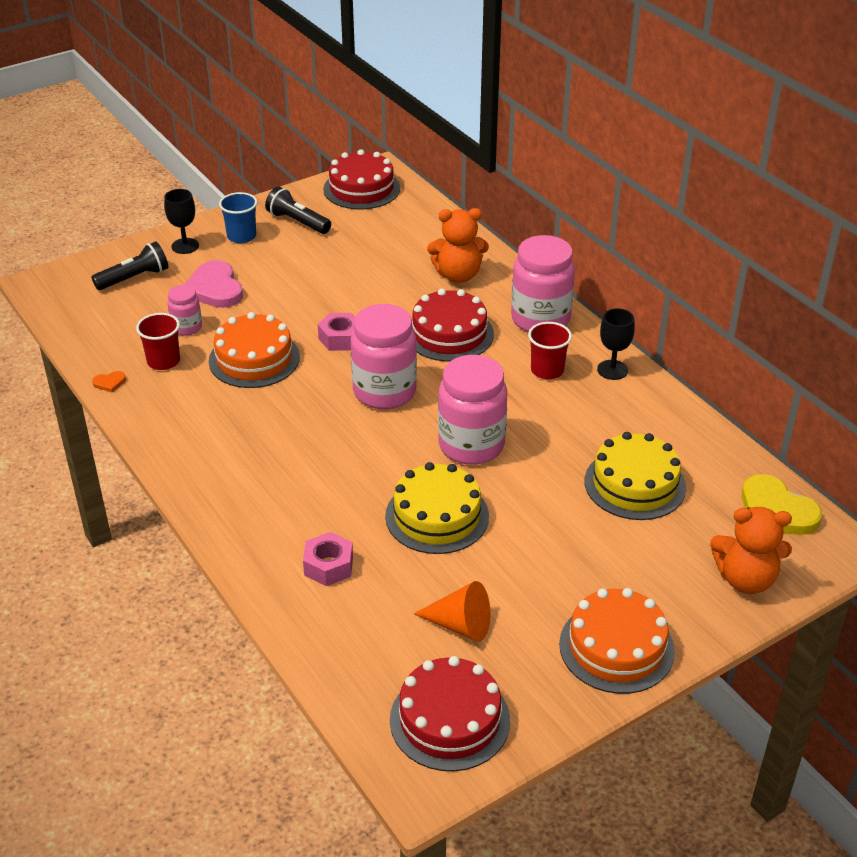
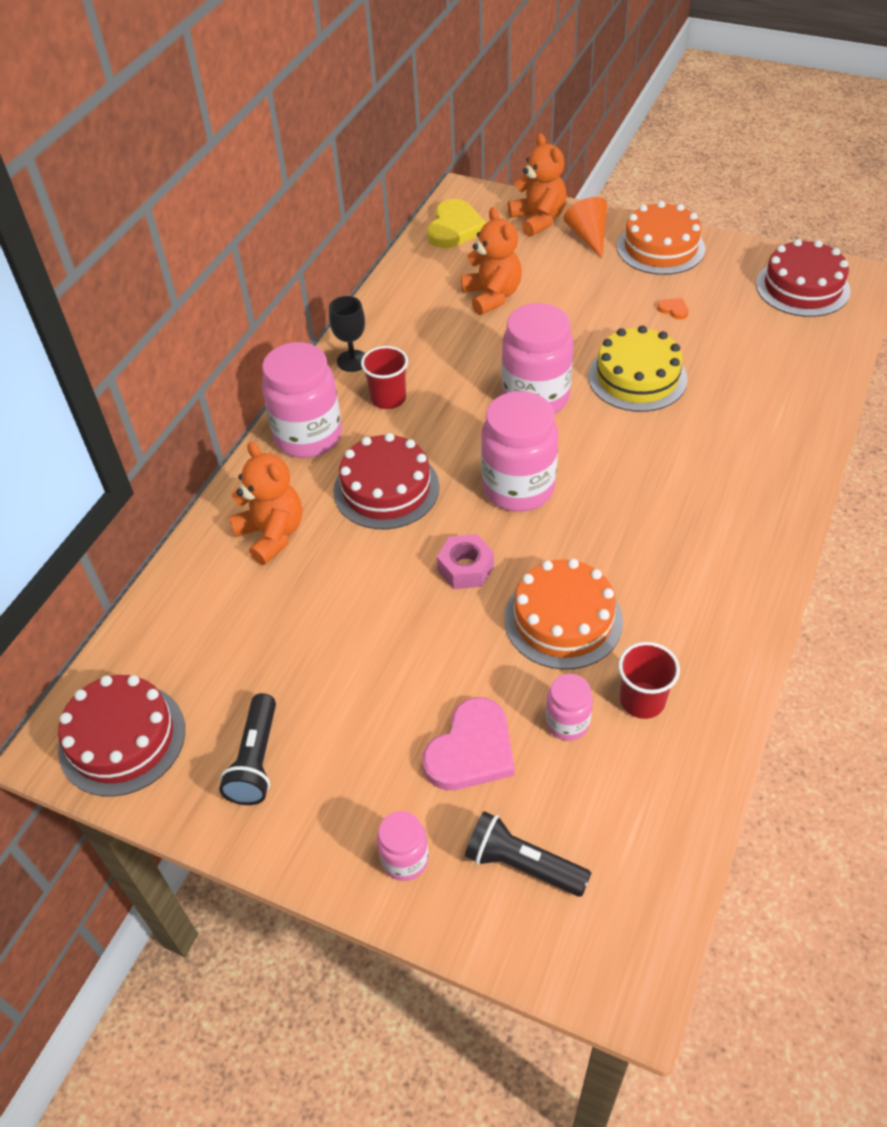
camera: 120 degrees left, 10 degrees up
orange heart [92,371,126,392] -> orange heart moved to [657,298,689,319]
black goblet [164,189,199,254] -> pink jar [377,811,429,881]
blue cup [219,192,257,243] -> none
pink nut [303,532,353,586] -> none
orange cone [413,581,490,642] -> orange cone moved to [563,197,607,258]
yellow cake [585,432,686,520] -> orange teddy bear [461,207,522,315]

